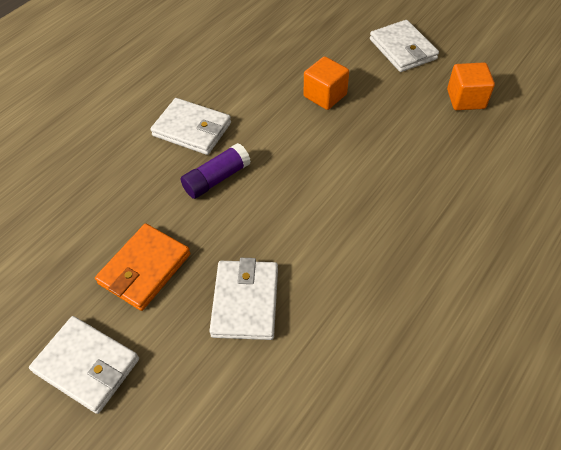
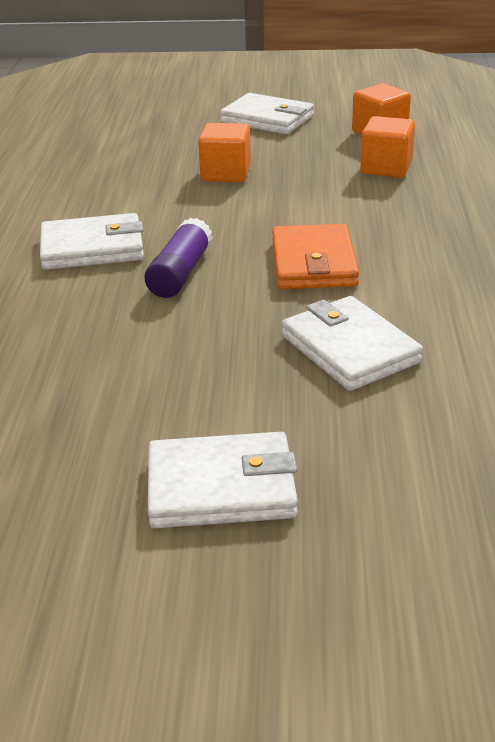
camera: 35 degrees left, 20 degrees down
orange wallet [95,223,191,311] -> orange wallet moved to [272,224,359,289]
none -> orange cube [360,116,415,178]

